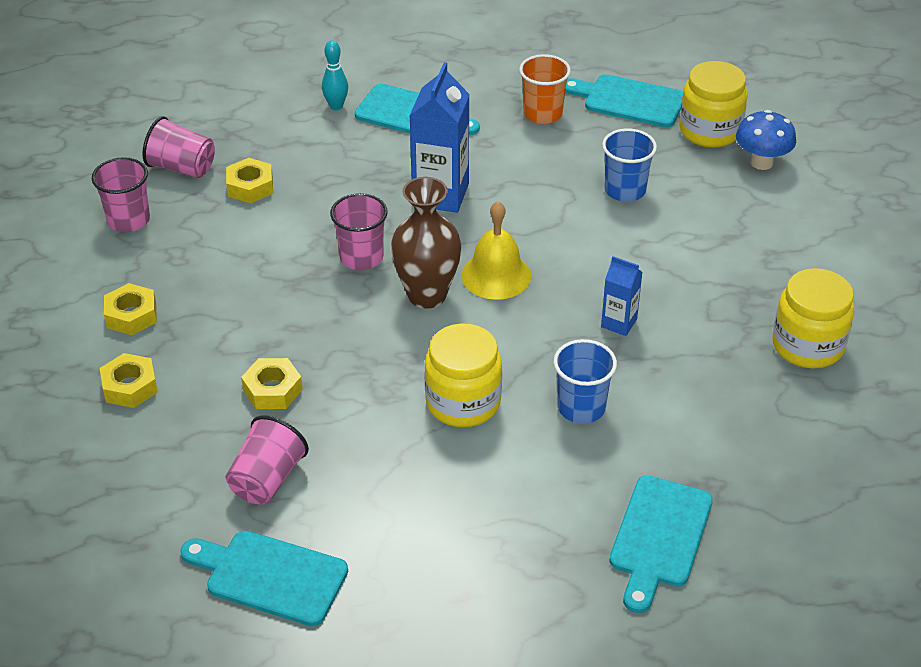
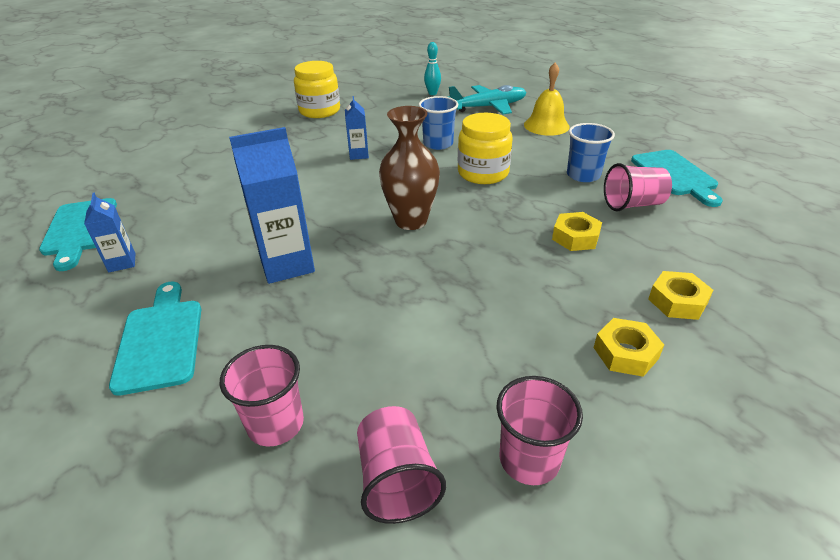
camera: 125 degrees left, 5 degrees down
yellow nut [226,158,273,203] -> none
turquoise bowling pin [322,40,348,110] -> turquoise bowling pin moved to [424,42,441,95]
pink cup [330,193,388,270] -> pink cup moved to [220,345,304,446]
yellow bell [461,201,531,300] -> yellow bell moved to [524,62,570,136]
orange cup [519,54,571,124] -> blue carton [84,192,135,272]
blue cup [602,128,657,202] -> blue cup moved to [567,123,615,182]
turquoise cutting board [609,475,713,613] -> turquoise plane [449,85,527,115]
yellow jar [680,61,748,148] -> none
blue mushroom [736,110,796,170] -> none

